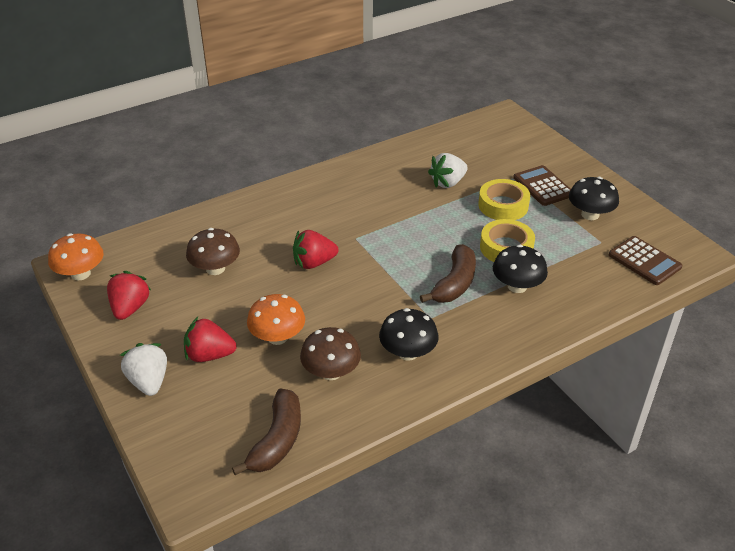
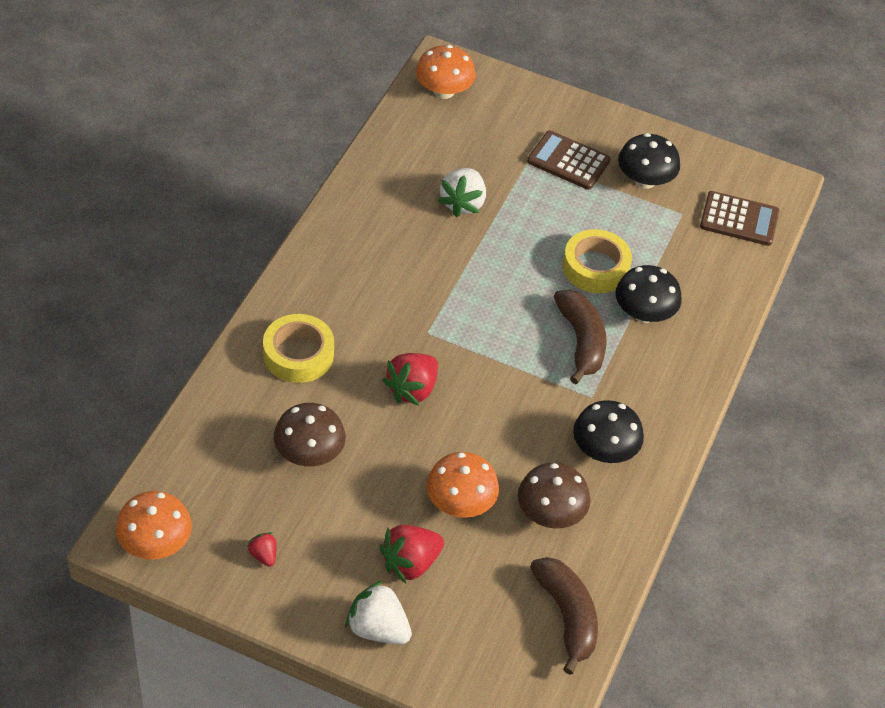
camera: 40 degrees left, 10 degrees up
red strawberry [107,271,151,320] -> red strawberry [247,532,277,567], size x0.52
yellow tape [478,179,530,220] -> yellow tape moved to [263,314,334,383]
none -> orange mushroom [416,45,476,99]

